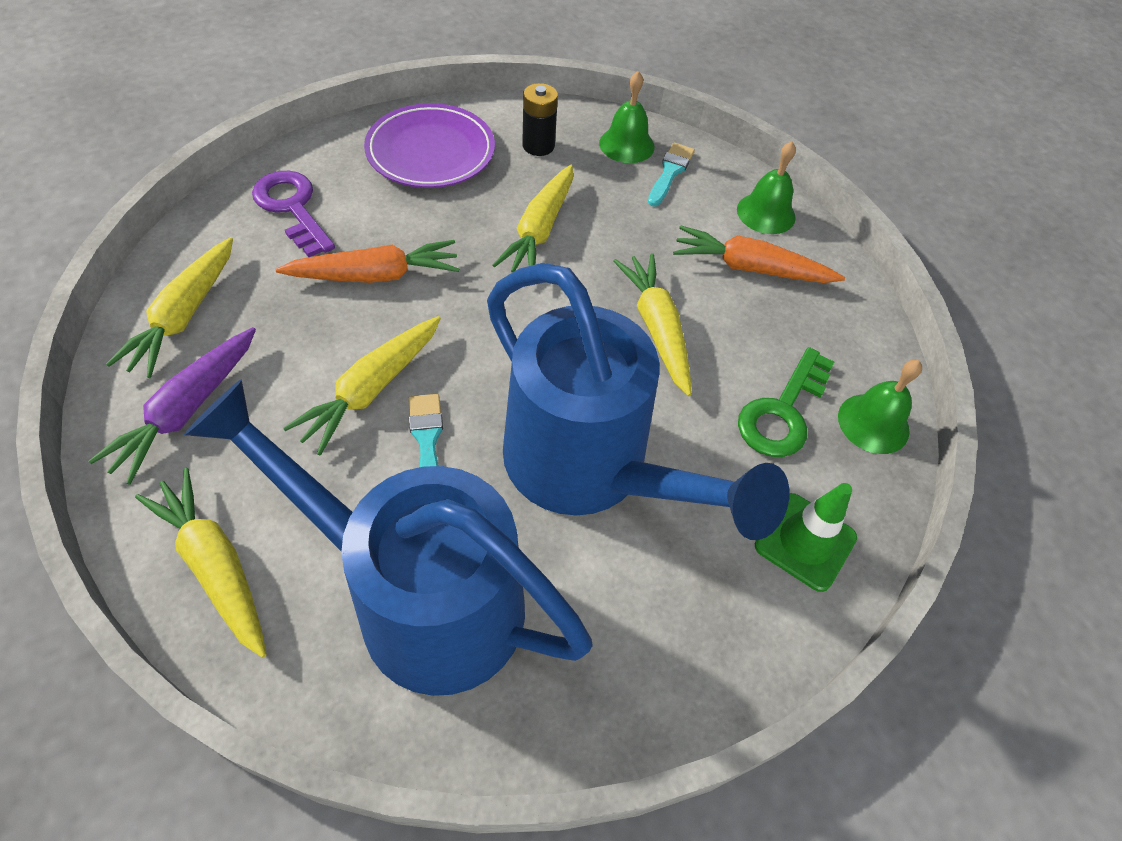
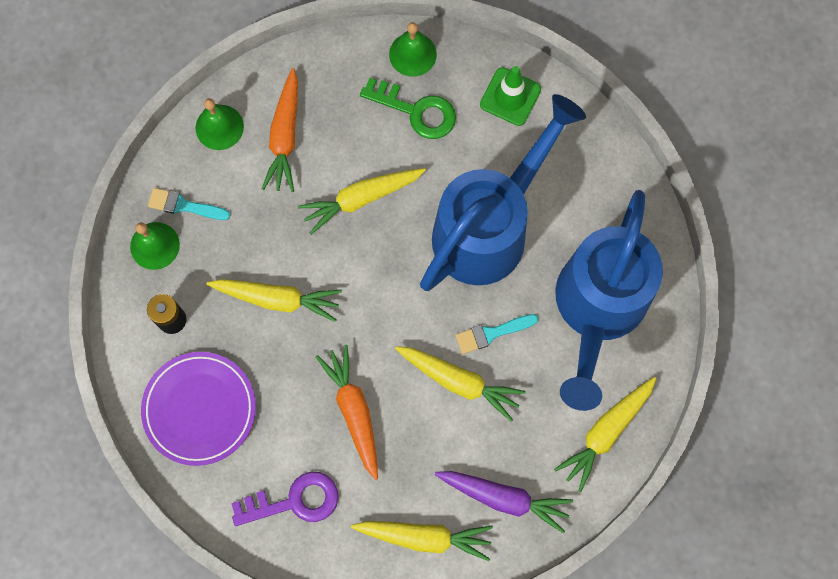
camera: 95 degrees left, 20 degrees up
purple key [252,171,335,257] -> purple key turned 150 degrees counterclockwise [231,472,339,526]

